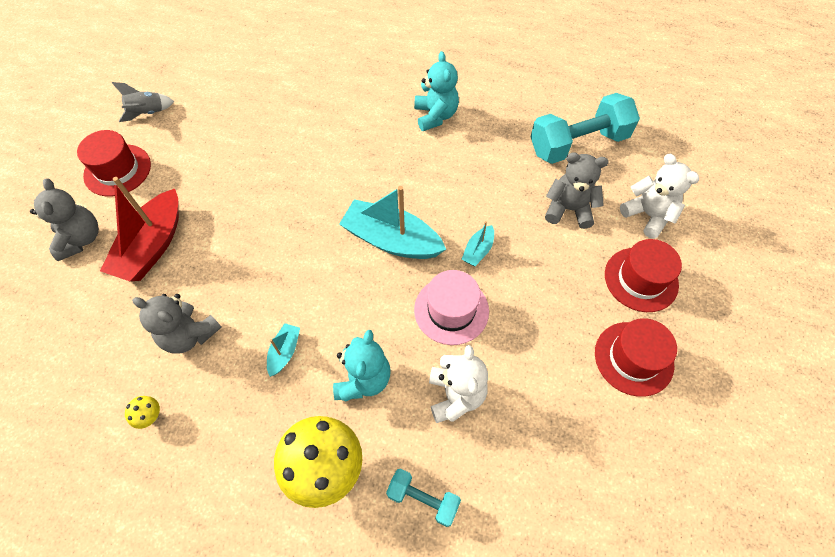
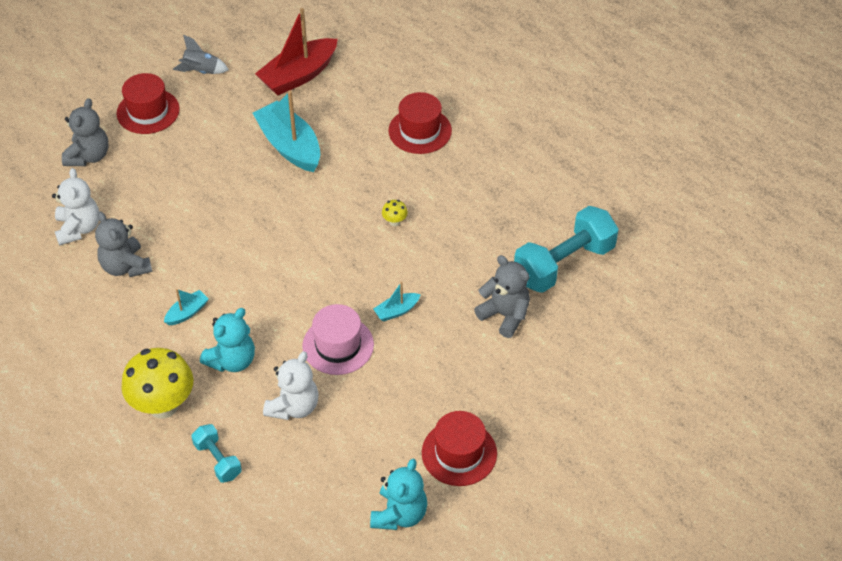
camera: 30 degrees right, 10 degrees down
red boat [100,177,179,281] -> red boat moved to [255,8,338,95]
yellow mushroom [125,396,160,429] -> yellow mushroom moved to [382,200,408,226]
turquoise boat [339,186,446,259] -> turquoise boat moved to [253,90,320,172]
turquoise teddy bear [414,51,459,131] -> turquoise teddy bear moved to [370,459,428,530]
turquoise dumbbell [530,93,640,164] -> turquoise dumbbell turned 45 degrees counterclockwise [514,206,619,293]
red hat [605,239,682,312] -> red hat moved to [388,92,452,154]
white teddy bear [620,154,699,239] -> white teddy bear moved to [52,168,99,246]

